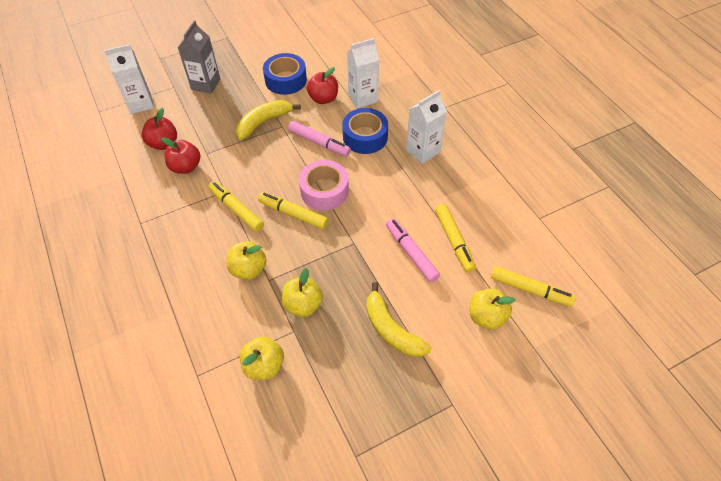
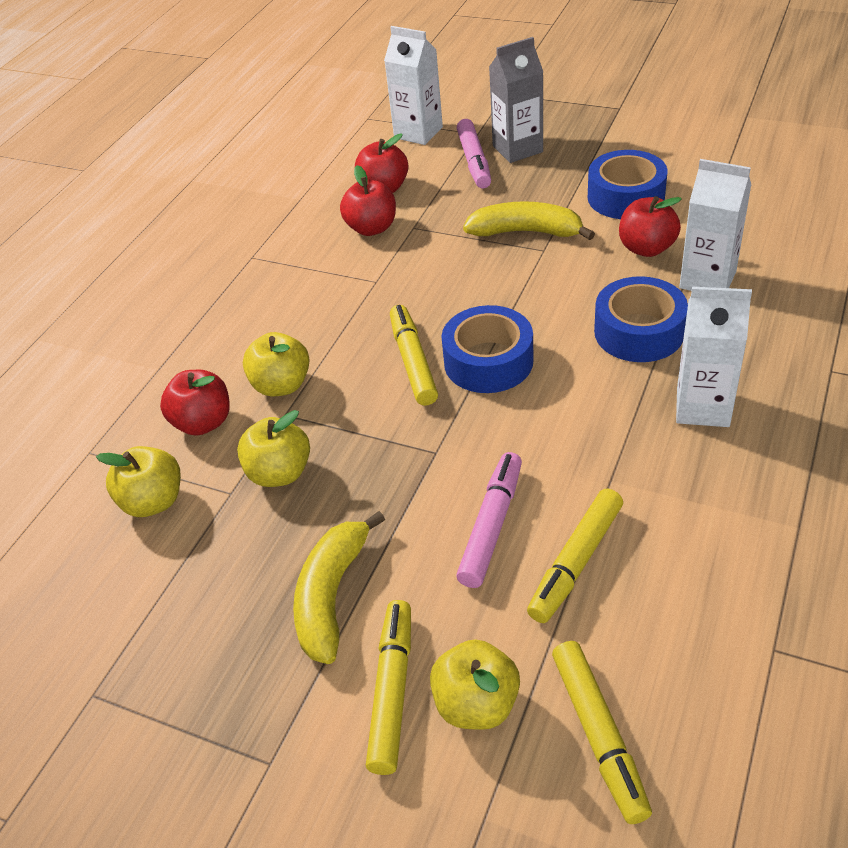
camera: 55 degrees right, 10 degrees down
yellow marker [208,181,264,232] -> yellow marker moved to [366,600,411,775]
pink marker [288,121,351,157] -> pink marker moved to [457,119,491,188]
pink tape [299,160,349,210] -> blue tape [442,305,534,393]
none -> red apple [160,370,230,436]

